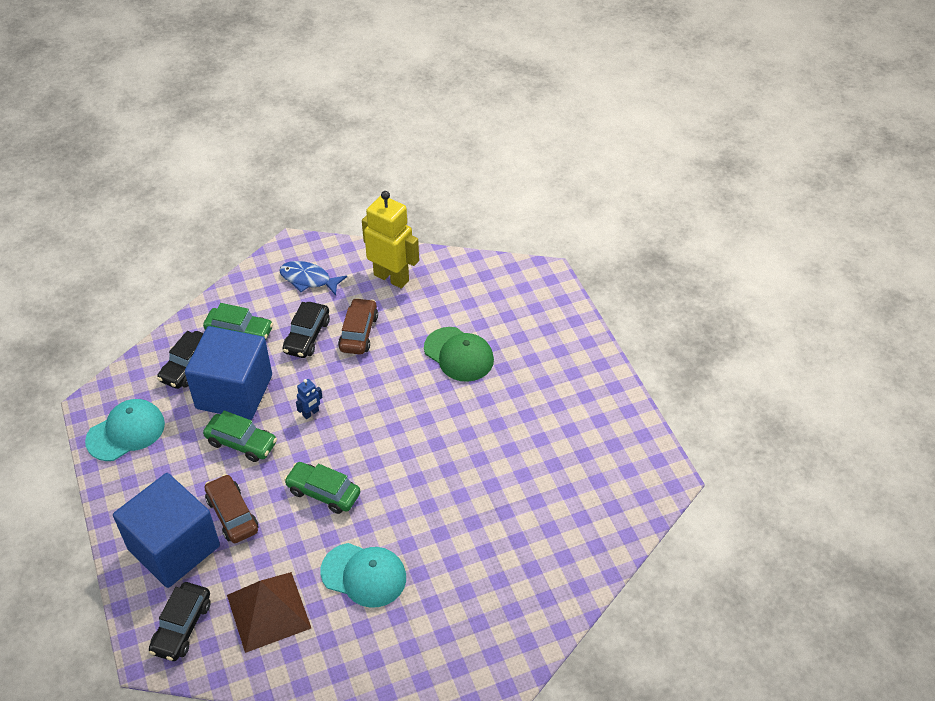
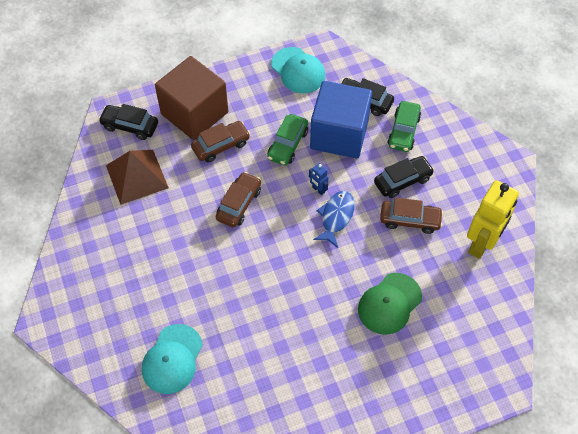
camera: 90 degrees right, 10 degrees up
blue cube [113,473,220,588] -> brown cube [155,56,228,140]
blue fish [279,261,347,296] -> blue fish moved to [313,191,355,248]
black car [283,302,330,358] -> black car turned 135 degrees clockwise [374,156,434,198]
green car [284,462,361,514] -> brown car [216,172,261,228]
turquoise cap [320,543,406,608] -> turquoise cap moved to [142,324,203,394]

